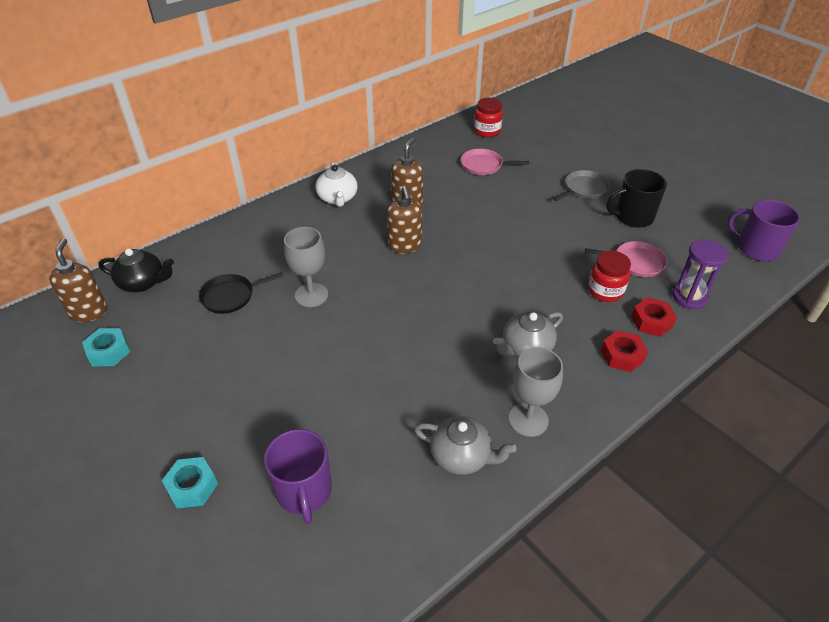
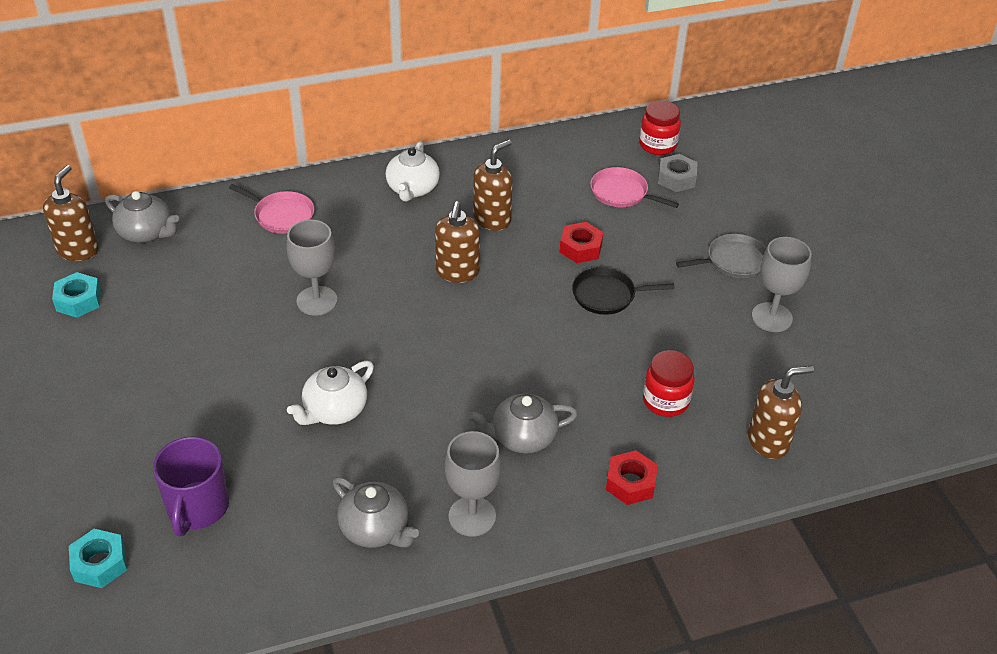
camera: 20 degrees right, 0 degrees up
black teapot [99,248,174,292] -> grey teapot [105,191,179,243]
turquoise nut [162,457,218,509] -> turquoise nut moved to [69,529,127,588]
black pan [199,272,284,314] -> black pan moved to [572,267,675,315]
pink pan [585,241,667,277] -> pink pan moved to [229,184,314,234]
black mug [606,169,667,228] -> grey goblet [752,237,812,332]
red nut [631,297,677,337] -> red nut moved to [559,222,604,263]
purple hourglass [672,239,729,309] -> brown soap dispenser [748,365,814,459]
purple mug [728,200,800,261] -> none
none -> white teapot [287,361,374,425]
none -> grey nut [658,154,698,192]

